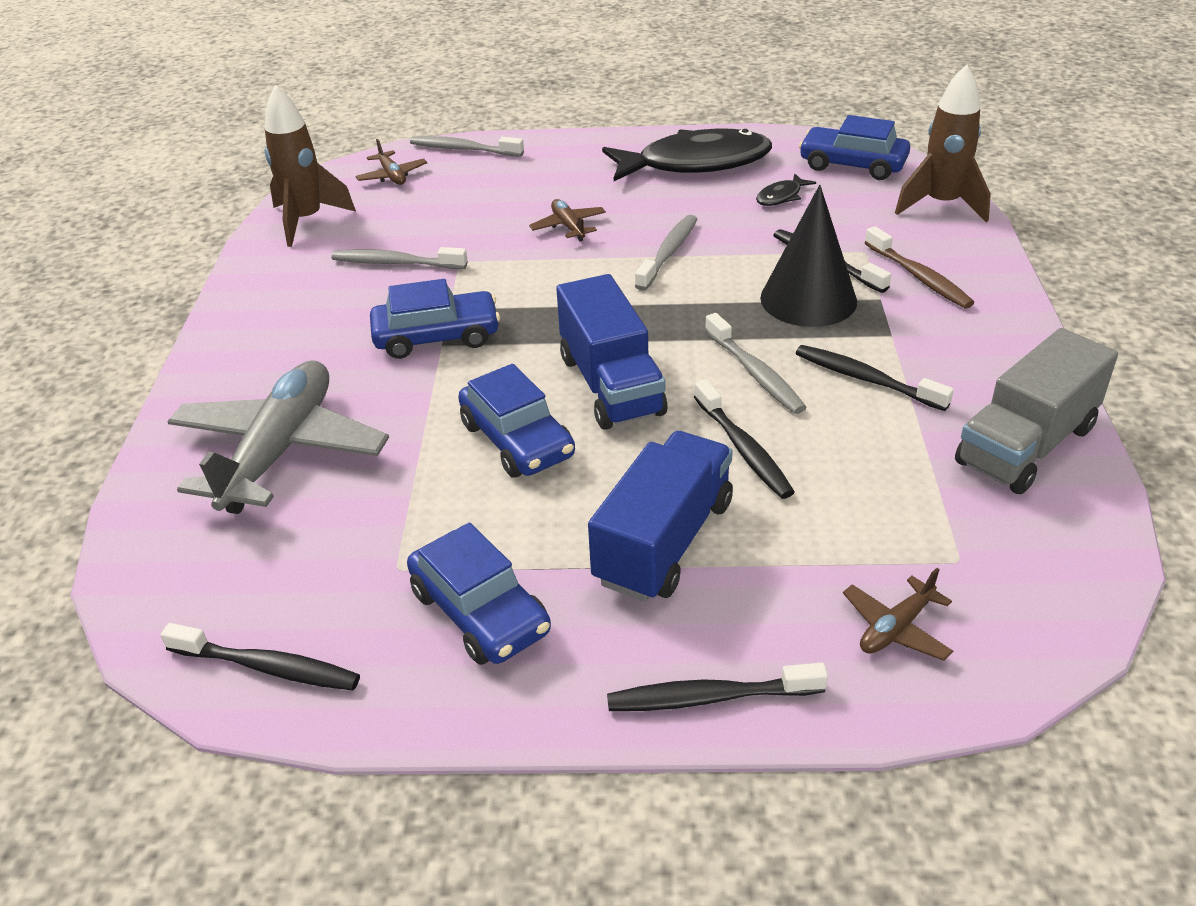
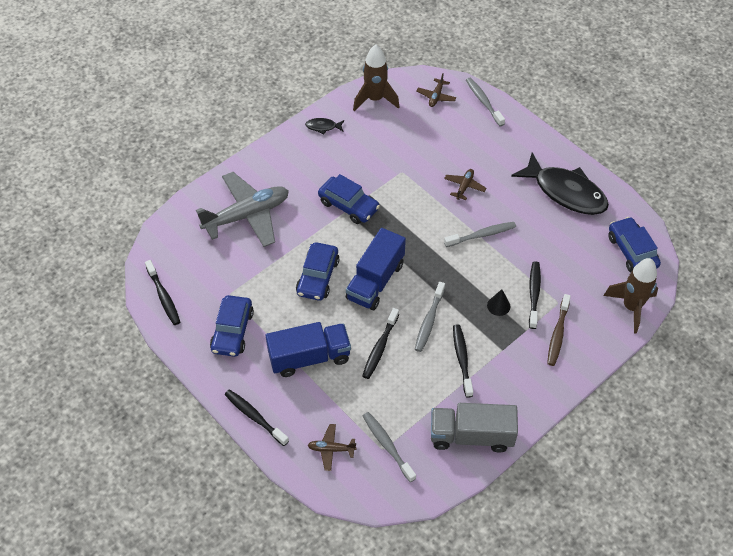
camera: 45 degrees right, 15 degrees up
grey toothbrush [331,247,467,269] -> grey toothbrush moved to [363,412,416,482]
black fish [756,173,816,206] -> black fish moved to [305,118,344,135]
black cone [760,185,857,327] -> black cone [487,289,510,316], size x0.46

